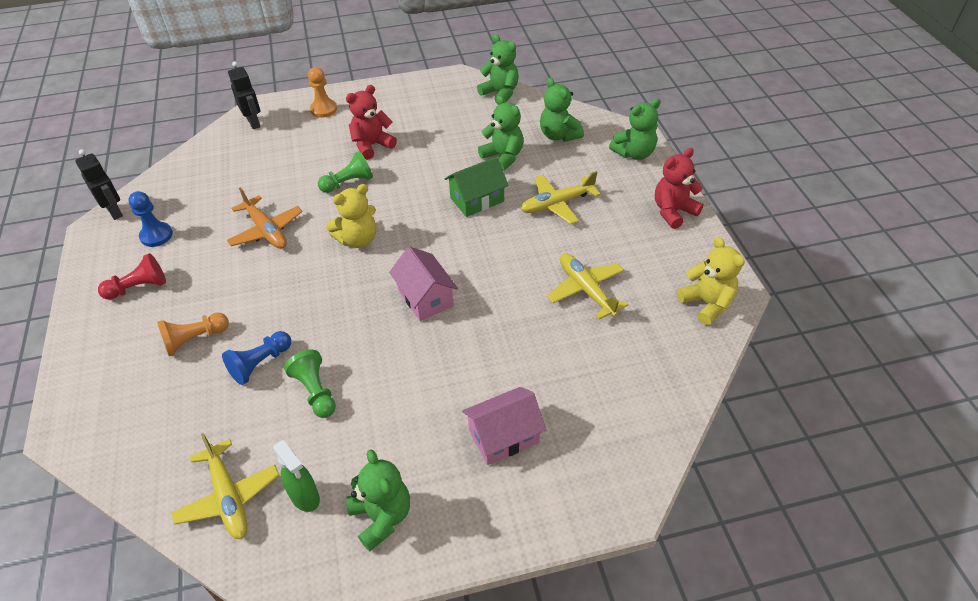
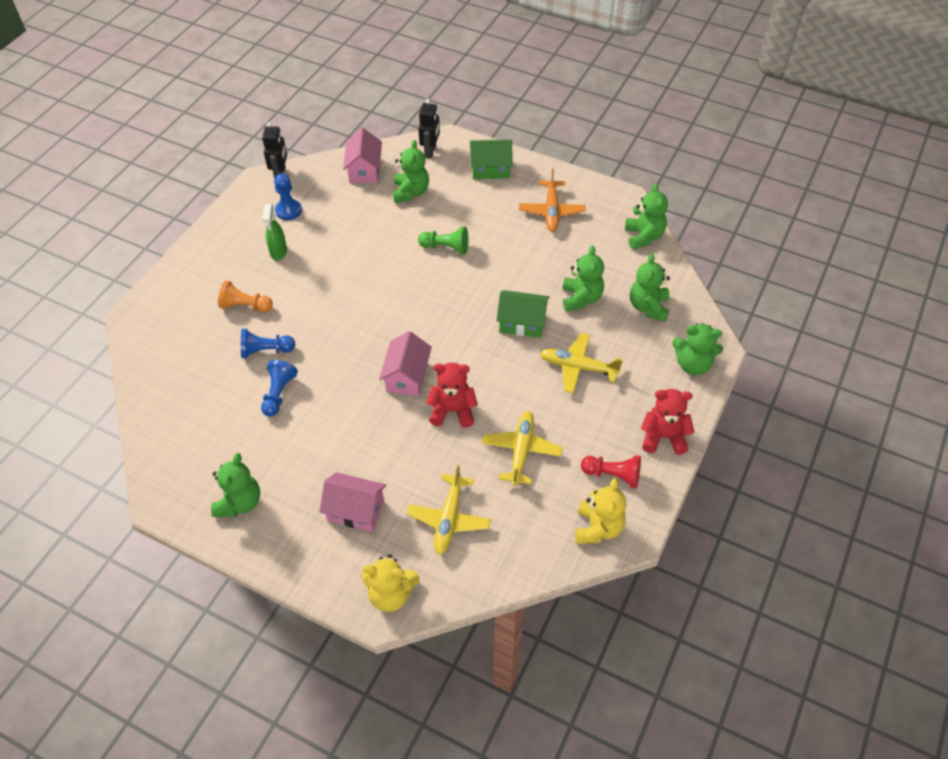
camera: 40 degrees right, 5 degrees up
red pawn [98,253,166,300] -> red pawn moved to [581,455,641,489]
yellow plane [171,433,279,539] -> yellow plane moved to [407,465,491,555]
orange plane [227,187,303,249] -> orange plane moved to [519,169,586,232]
green spray bottle [273,440,320,512] -> green spray bottle moved to [263,204,287,261]
green pawn [284,350,336,418] -> blue pawn [261,360,298,417]
orange pawn [308,67,337,118] -> green house [470,139,513,179]
yellow teddy bear [326,184,376,248] -> yellow teddy bear moved to [362,554,420,612]
red teddy bear [346,85,397,160] -> red teddy bear moved to [426,362,478,428]
none -> pink house [343,128,382,183]
none -> green teddy bear [392,140,429,203]

